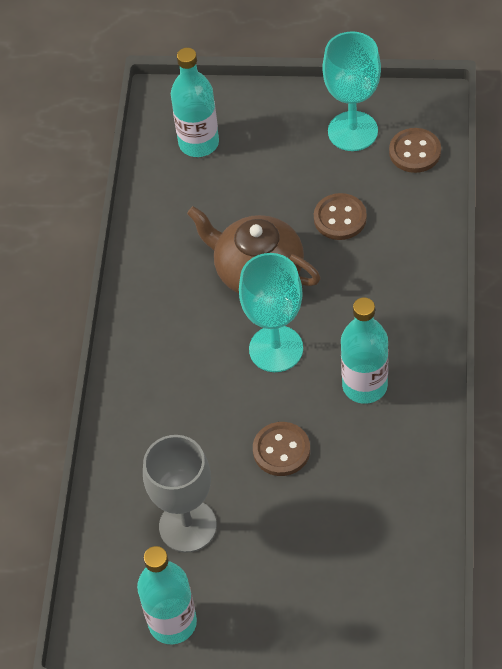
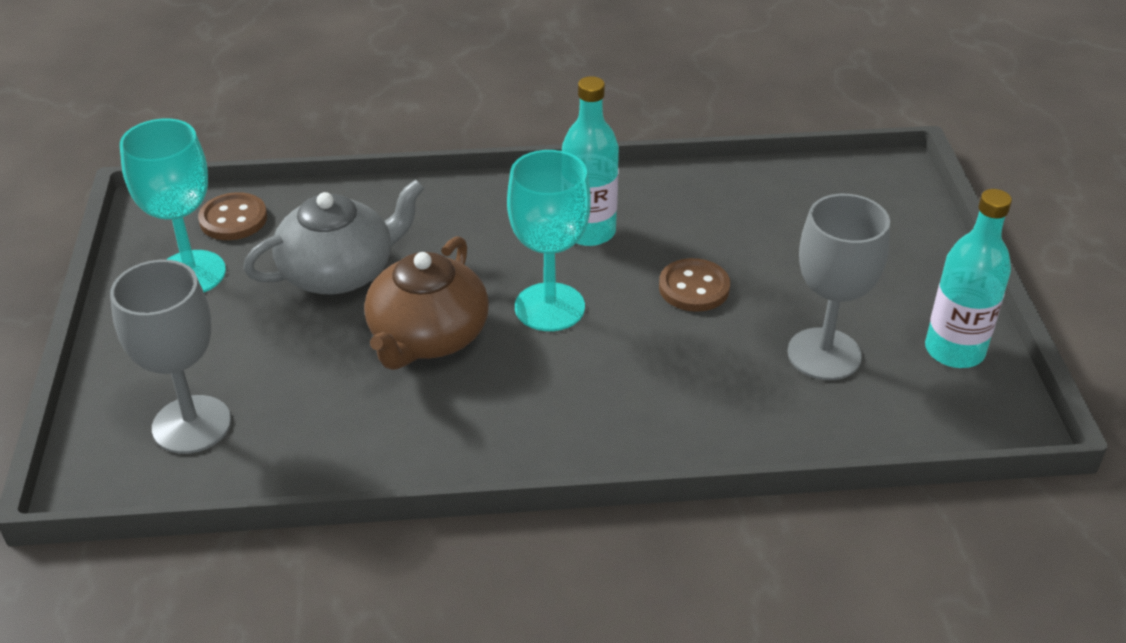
camera: 105 degrees left, 15 degrees down
turquoise bottle [171,48,219,157] -> grey goblet [110,260,231,454]
brown button [314,193,367,240] -> grey teapot [243,179,424,295]

